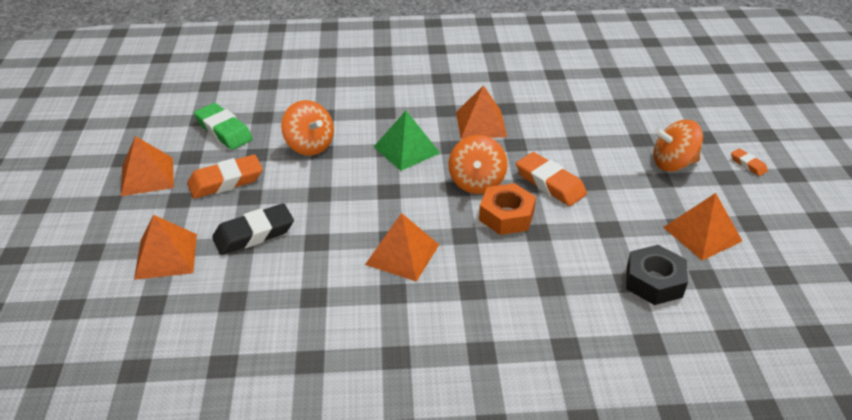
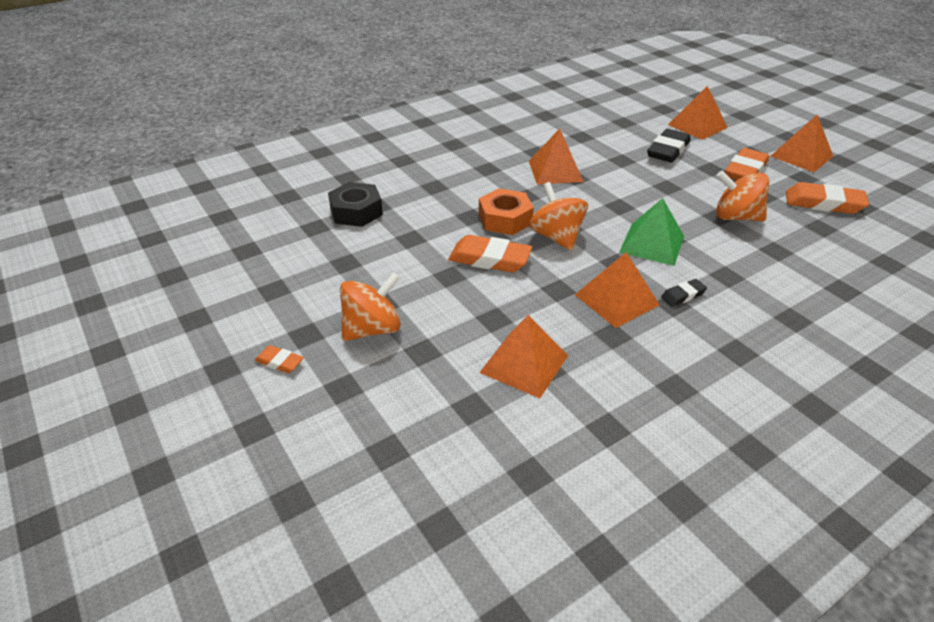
camera: 150 degrees right, 0 degrees up
green eraser [194,103,253,150] -> orange eraser [786,182,869,214]
orange pyramid [663,193,742,261] -> orange pyramid moved to [479,315,568,398]
none -> black eraser [661,279,707,306]

